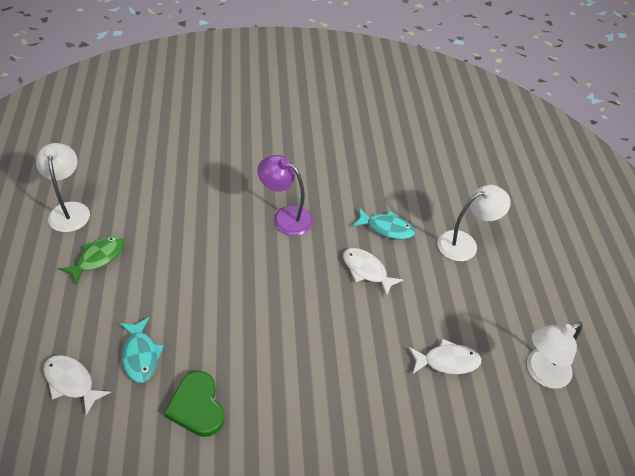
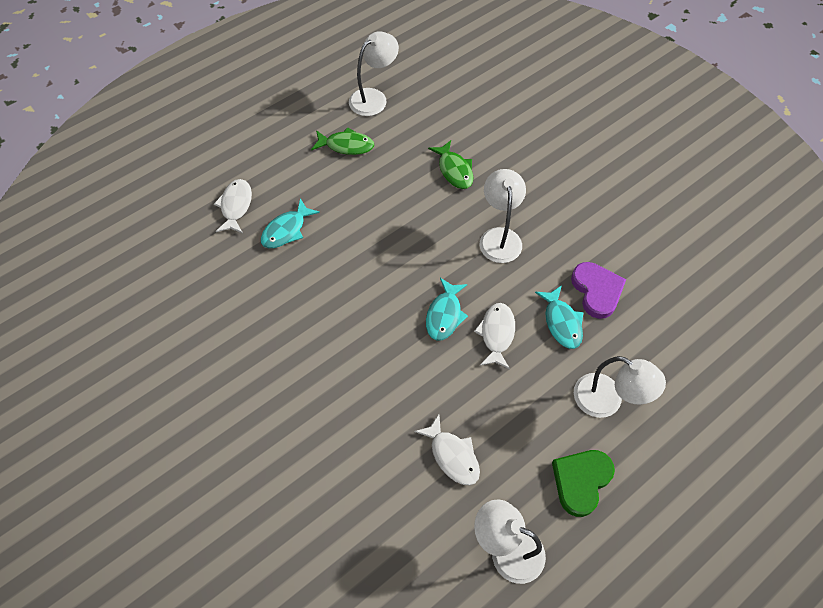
camera: 60 degrees right, 10 degrees up
green heart [164,371,224,437] -> green heart moved to [552,450,615,517]
purple lamp [258,155,313,236] -> white lamp [480,169,526,263]
none -> turquoise fish [426,278,468,341]
none -> green fish [428,140,473,189]
none -> purple heart [571,262,626,319]

